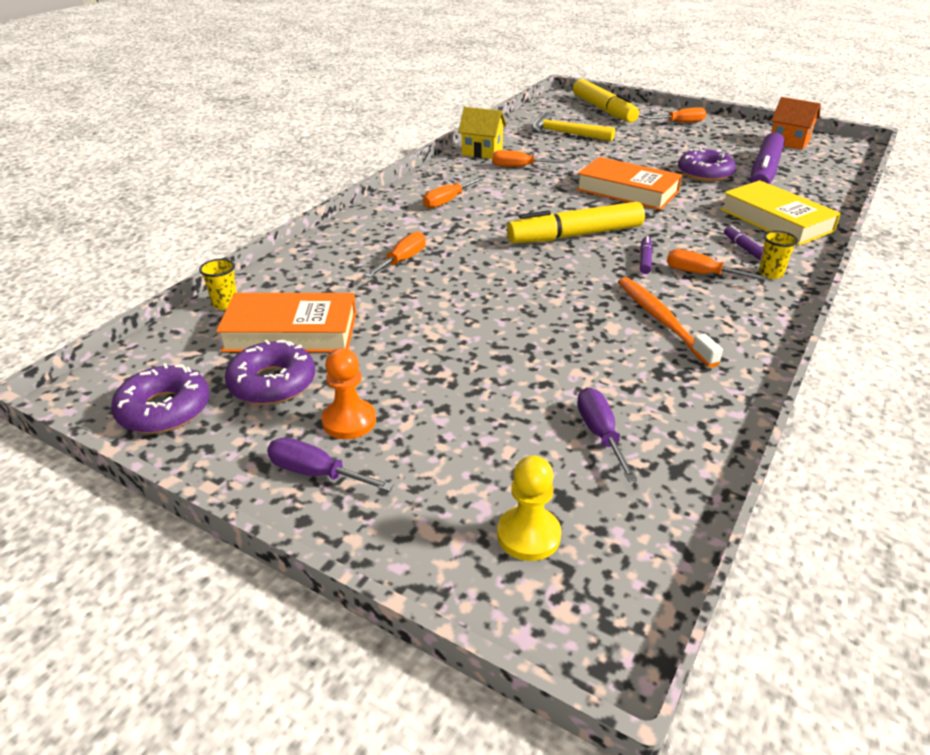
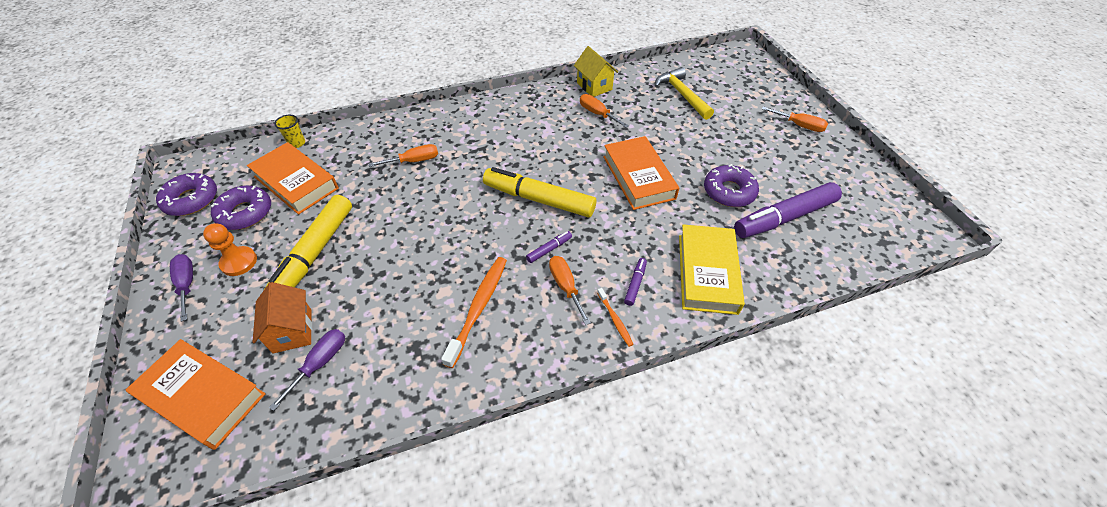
camera: 40 degrees right, 15 degrees up
orange screwdriver [423,177,483,209] -> none
yellow pawn [497,455,561,561] -> orange book [126,339,266,450]
yellow marker [573,79,639,122] -> yellow marker moved to [263,195,352,291]
yellow cup [759,231,798,279] -> orange toothbrush [597,288,634,347]
orange house [771,97,821,150] -> orange house moved to [253,282,312,353]

